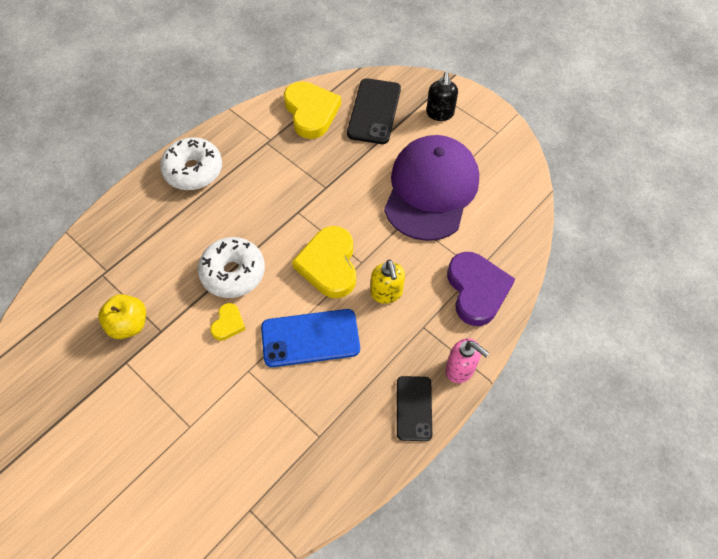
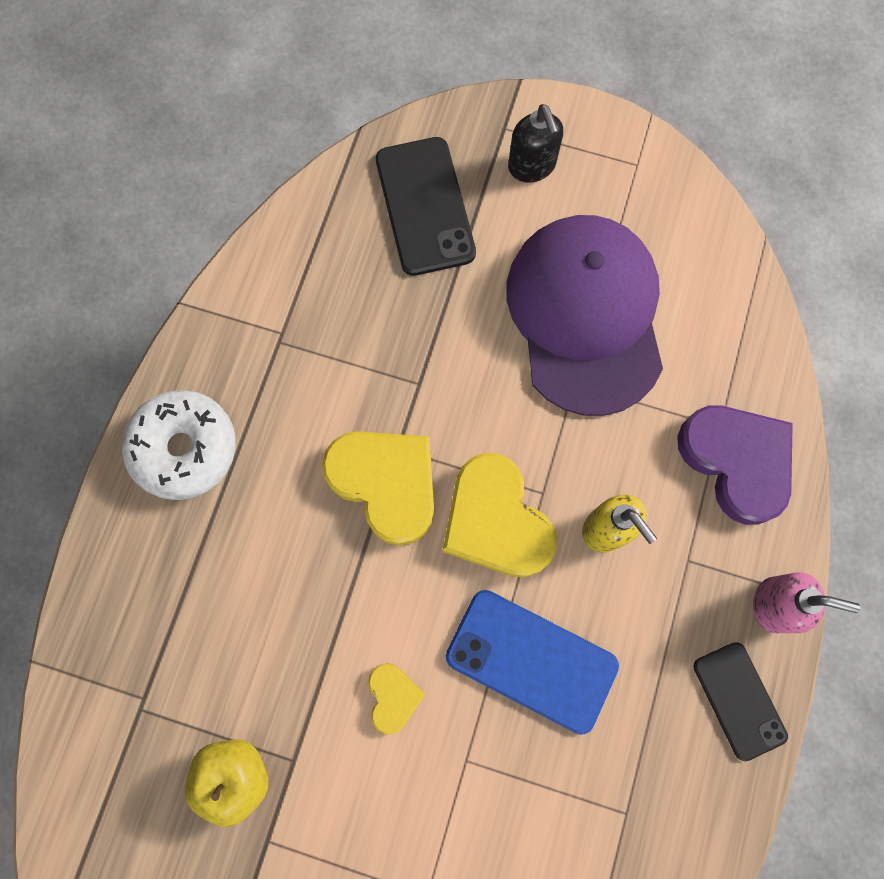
camera: 25 degrees left, 15 degrees up
white donut [198,237,265,298] -> none
blue phone [261,309,360,367] -> blue phone turned 60 degrees clockwise [446,590,619,735]
yellow heart [284,81,341,139] -> yellow heart moved to [322,431,434,546]

